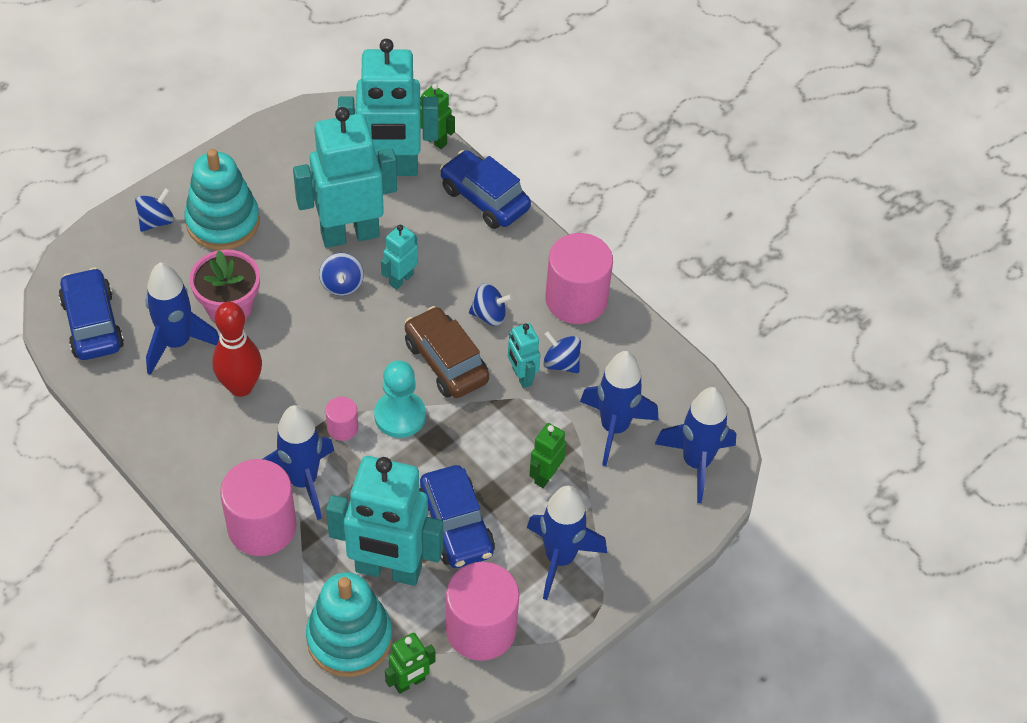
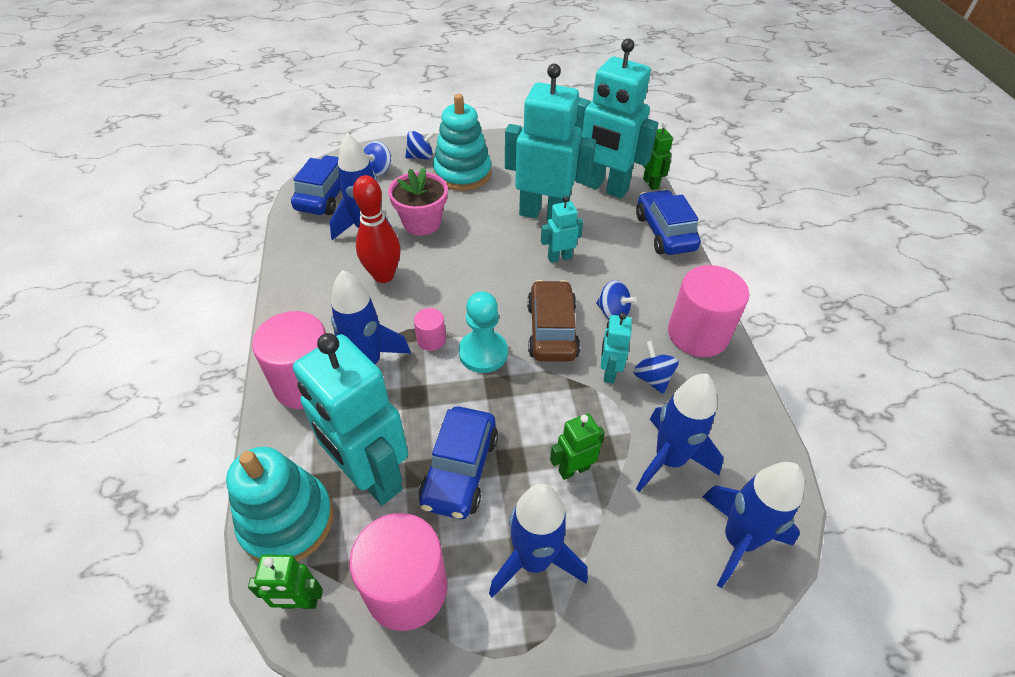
camera: 35 degrees right, 5 degrees down
blue spinning top [319,253,364,296] -> blue spinning top moved to [363,141,391,176]

